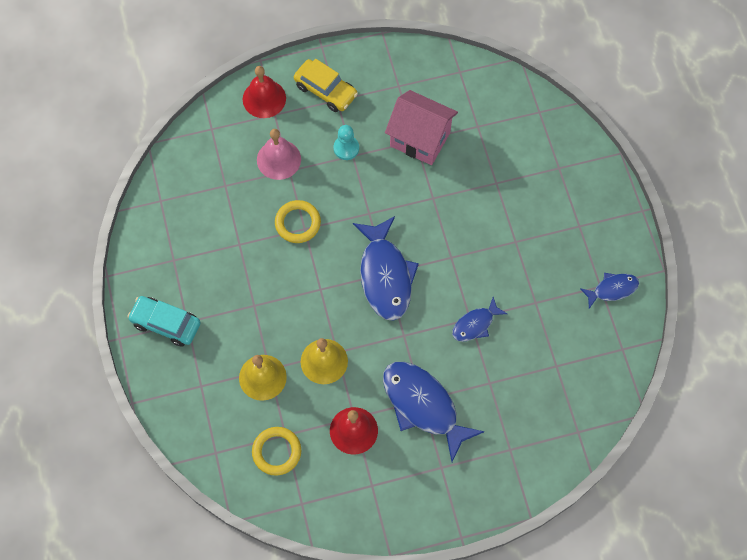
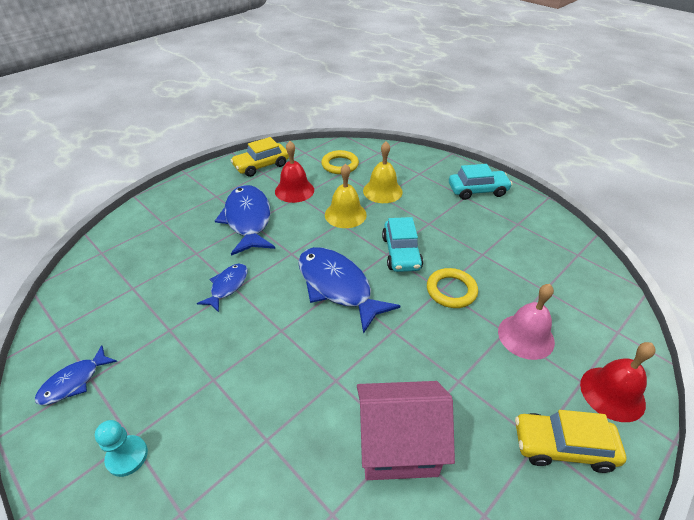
camera: 150 degrees right, 25 degrees down
turquoise pawn [334,125,359,160] -> turquoise pawn moved to [95,420,148,477]
blue fish [383,362,484,462] -> blue fish turned 120 degrees counterclockwise [215,185,275,256]
none -> yellow car [231,137,289,177]
none -> turquoise car [382,217,423,272]

